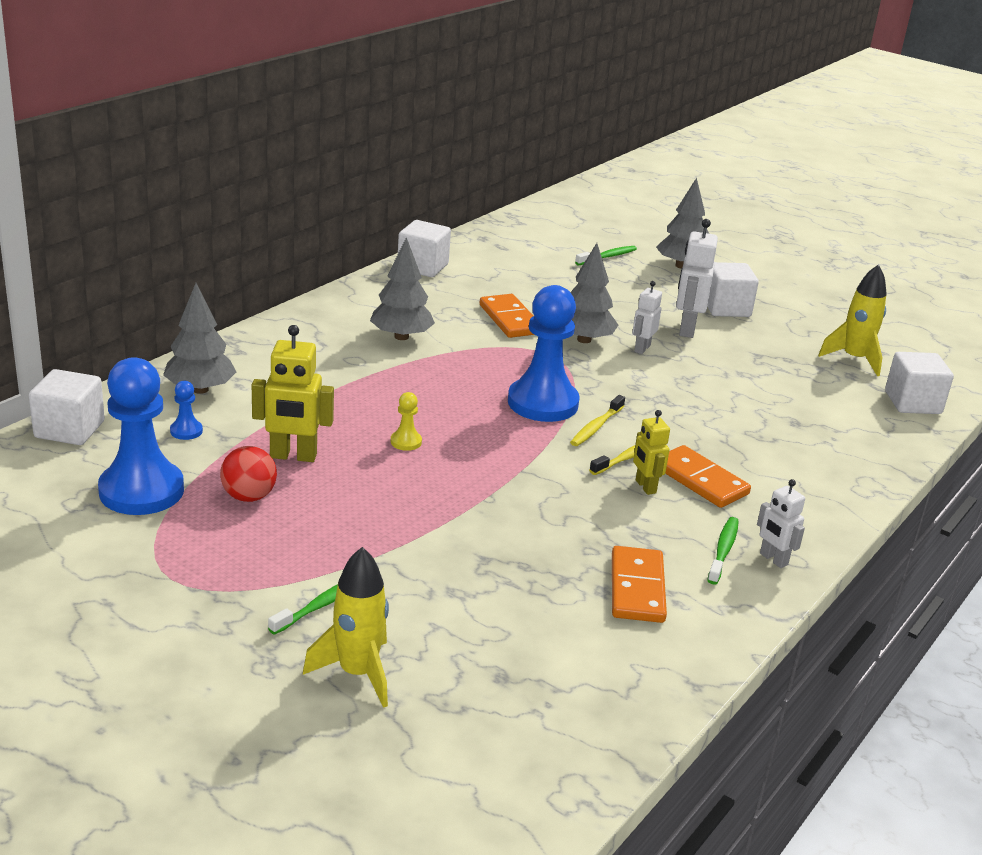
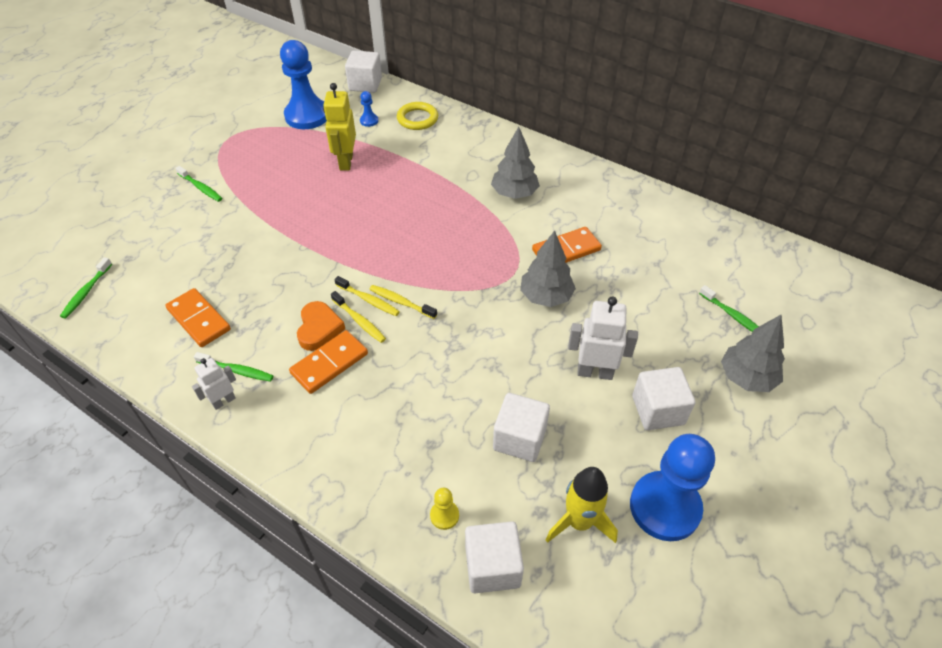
camera: 90 degrees right, 20 degrees up
grey tree [163,283,236,394] -> yellow ring [397,102,438,130]
red ball [220,446,277,502] -> none
yellow rocket [303,547,389,708] -> none
yellow pawn [391,392,422,451] -> yellow pawn moved to [430,488,459,530]
white cube [398,220,451,277] -> white cube moved to [493,393,550,462]
blue pawn [508,285,580,422] -> blue pawn moved to [630,434,715,541]
orange domino [612,546,667,623] -> orange domino turned 45 degrees clockwise [165,288,231,347]
white robot [632,281,662,354] -> none
yellow robot [633,410,670,495] -> orange heart [297,301,345,351]
none -> green toothbrush [60,257,112,319]
none -> yellow toothbrush [334,276,400,316]

